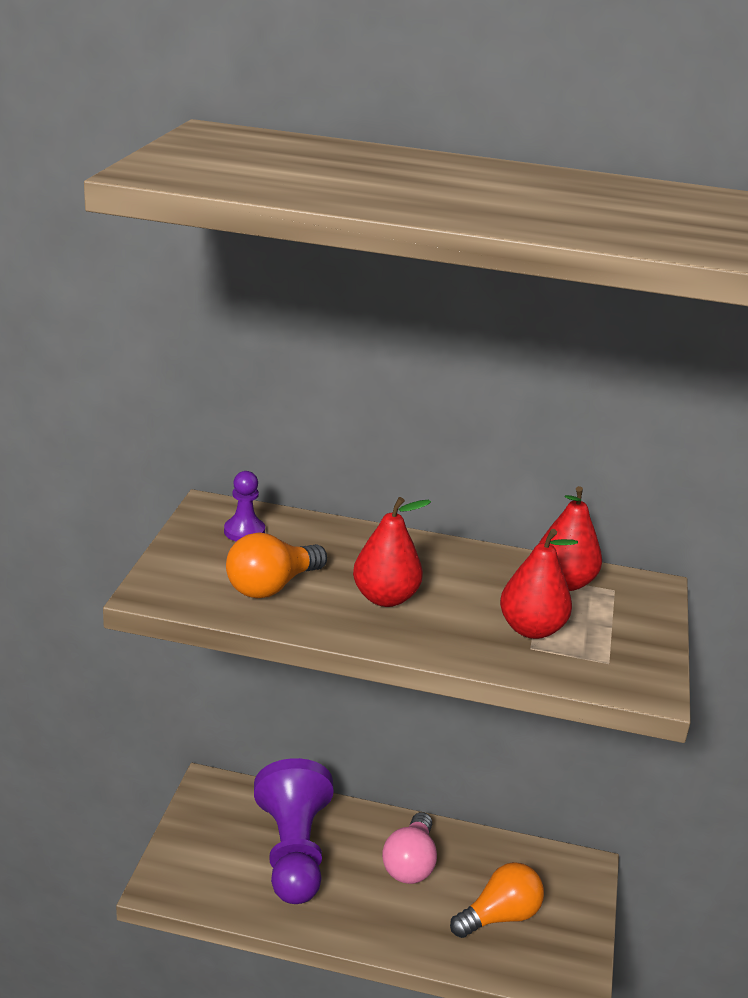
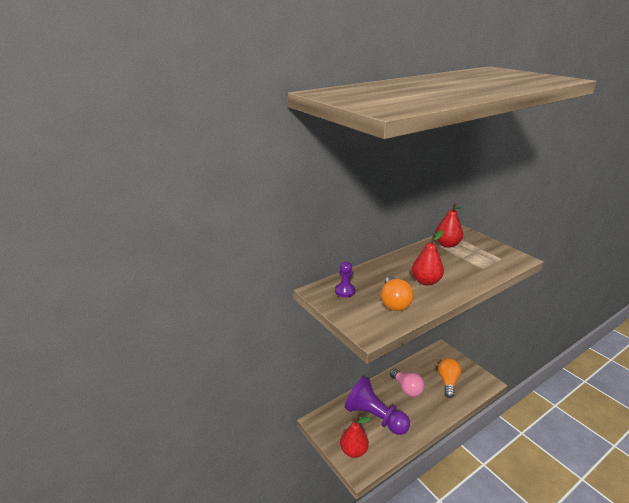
camera: 45 degrees left, 0 degrees up
red pear [500,529,578,639] -> red pear moved to [340,417,371,458]

